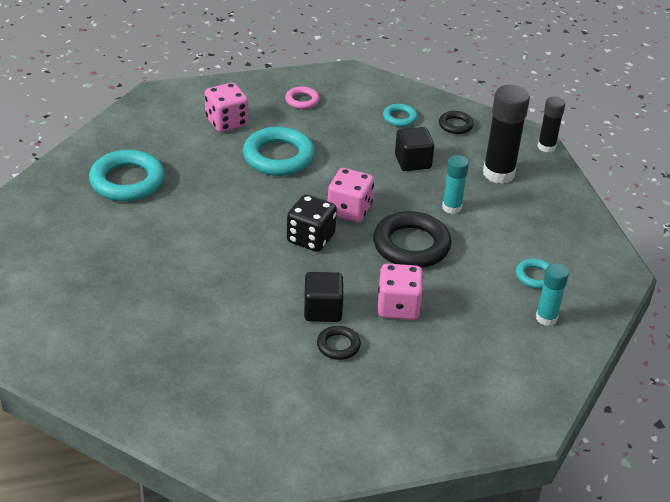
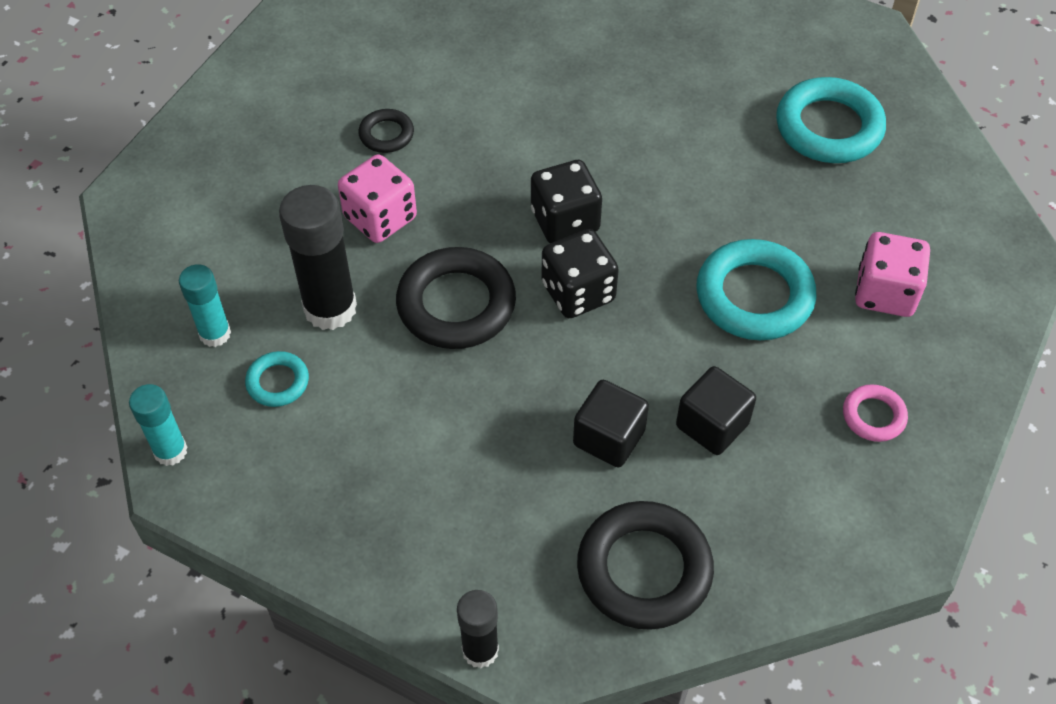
camera: 135 degrees right, 15 degrees up
black cube [304,272,344,322] -> black cube moved to [676,366,756,455]
pink dice [328,168,374,222] -> black dice [541,229,619,318]
turquoise ring [383,104,418,127] -> none
black ring [439,111,474,134] -> black ring [577,501,714,630], size x1.96
turquoise glue stick [442,155,469,214] -> turquoise glue stick moved to [129,384,188,466]
black glue stick [483,85,530,184] -> black glue stick moved to [279,185,357,330]

